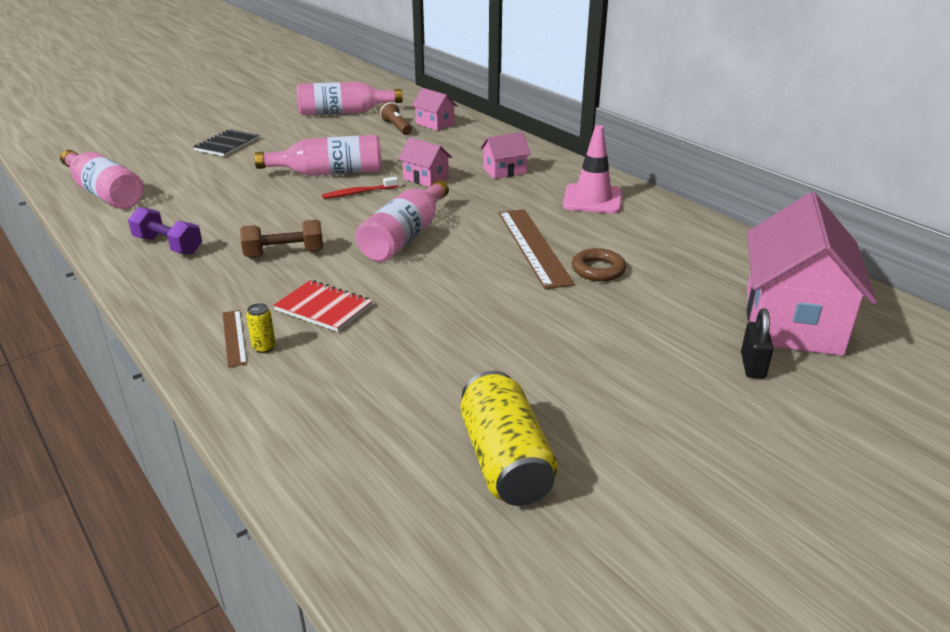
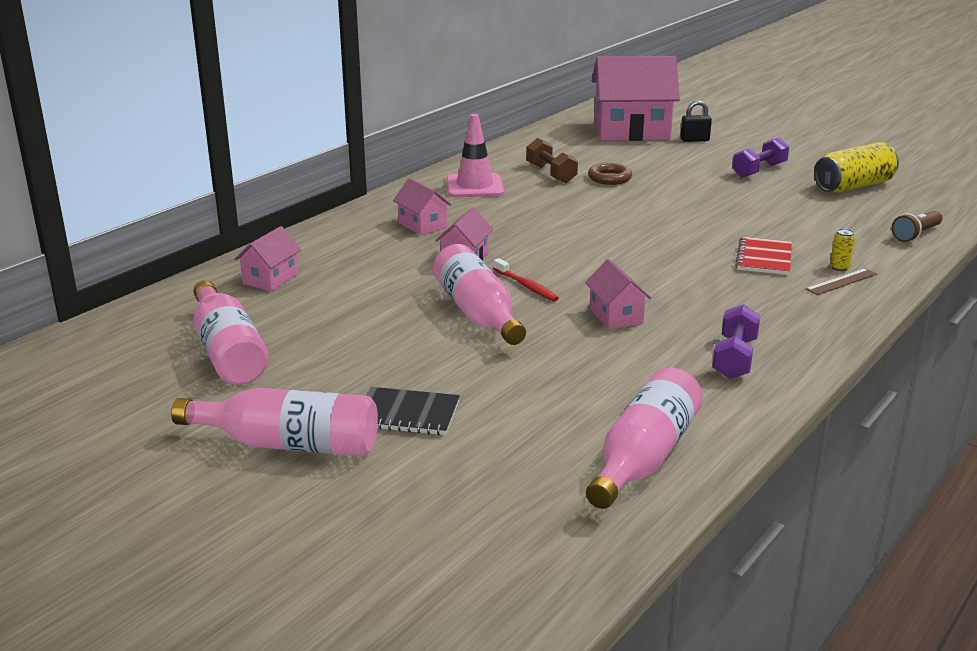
camera: 105 degrees left, 5 degrees down
brown dumbbell [240,220,323,257] -> brown dumbbell moved to [526,138,578,183]
pink bottle [356,180,449,262] -> pink bottle moved to [171,388,378,456]
brown flashlight [379,101,412,135] -> brown flashlight moved to [892,211,942,242]
brown ruler [499,209,575,289] -> none
none -> pink house [585,259,651,329]
none -> purple dumbbell [732,137,789,178]

